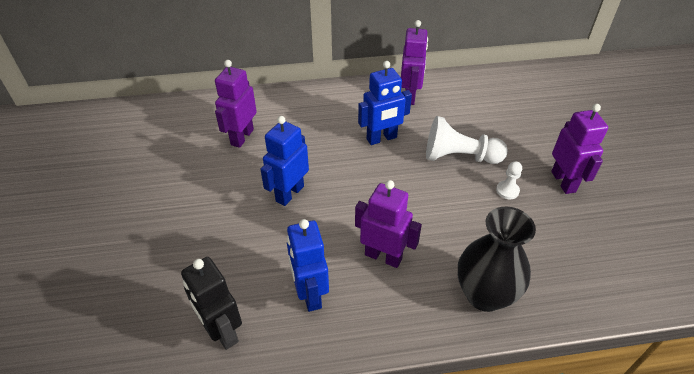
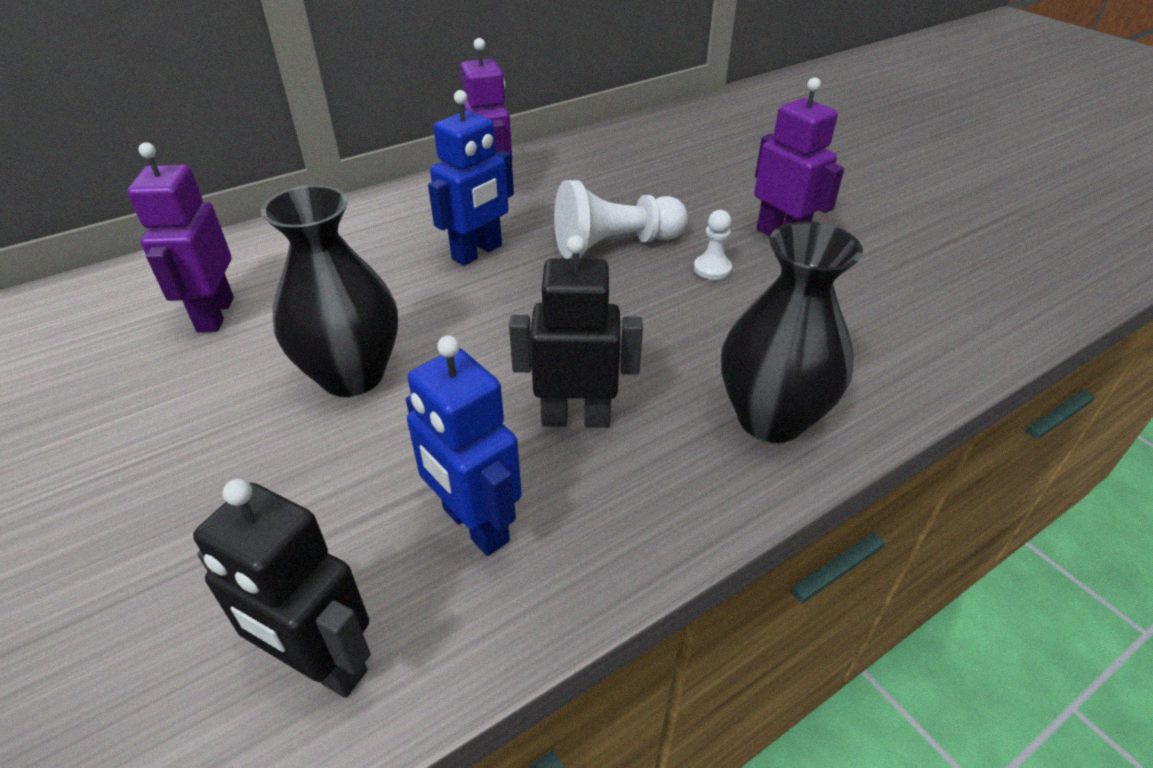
camera: 25 degrees left, 5 degrees down
blue robot [260,116,309,206] -> black vase [261,185,398,397]
purple robot [355,180,422,268] -> black robot [509,235,643,428]

